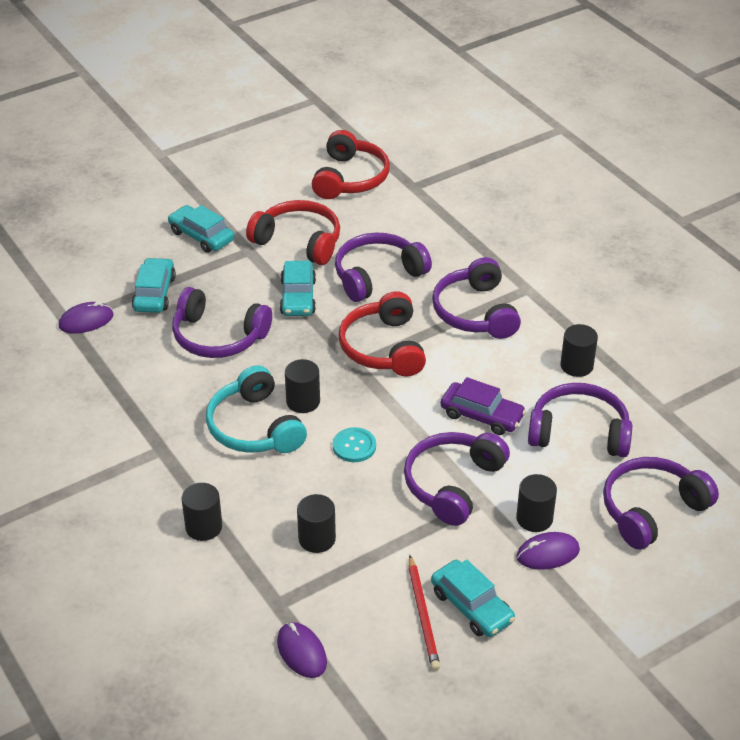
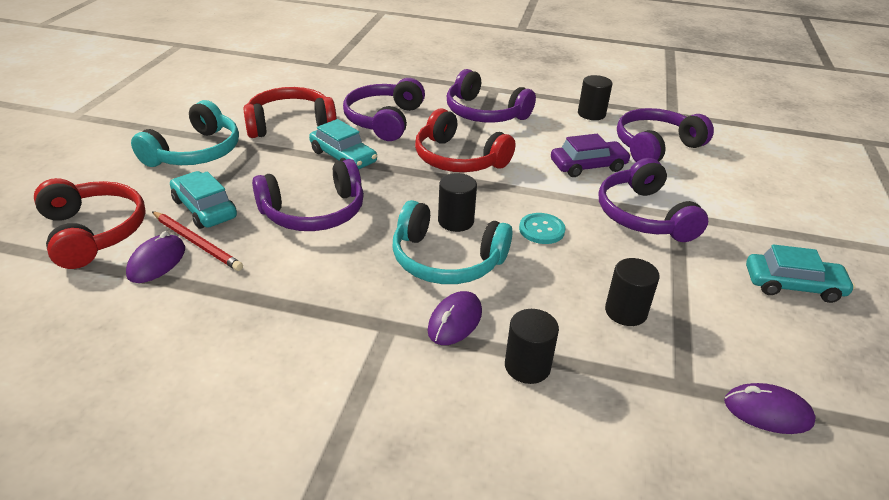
camera: 45 degrees left, 5 degrees down
turquoise car [168,205,234,253] -> turquoise headphones [131,100,239,167]
red headphones [312,130,390,199] -> red headphones moved to [34,178,146,269]
red pencil [409,555,440,671] -> red pencil moved to [152,211,243,271]
black cylinder [516,474,557,532] -> none
purple mouse [516,532,580,570] -> purple mouse moved to [428,291,482,345]
purple headphones [603,457,719,550] -> none

